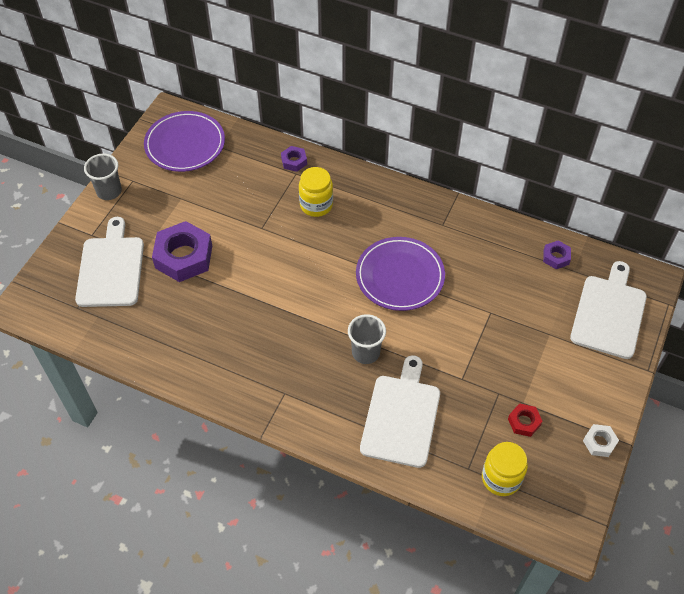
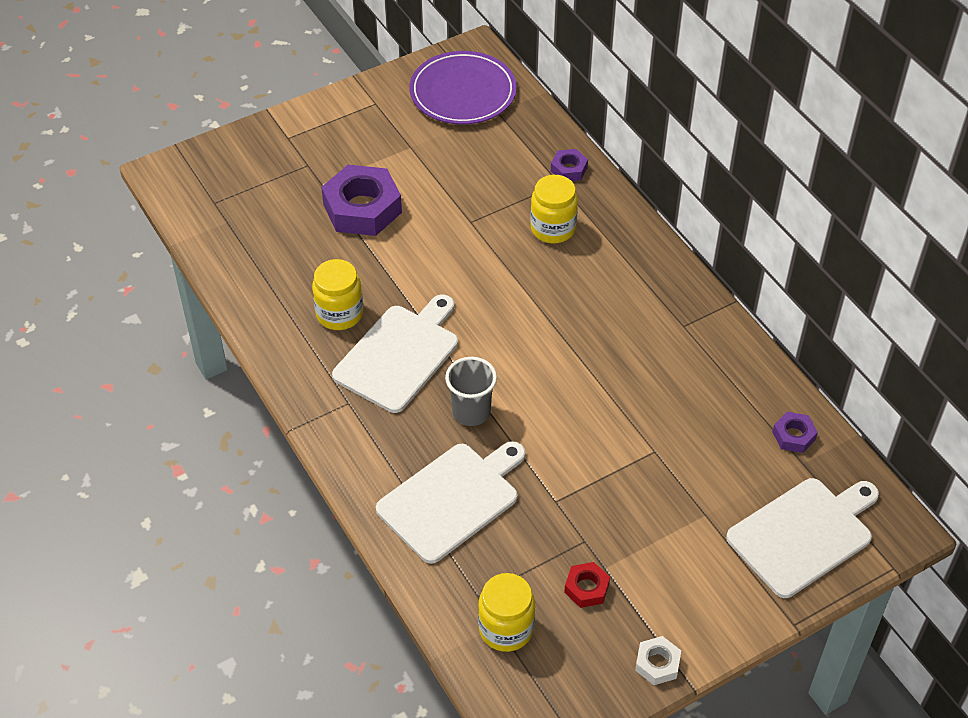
camera: 35 degrees right, 5 degrees down
white cutting board [75,217,144,307] -> white cutting board moved to [332,295,458,413]
grey cup [84,154,122,200] -> none
purple plate [356,237,445,311] -> none
none -> yellow jar [312,259,363,330]

